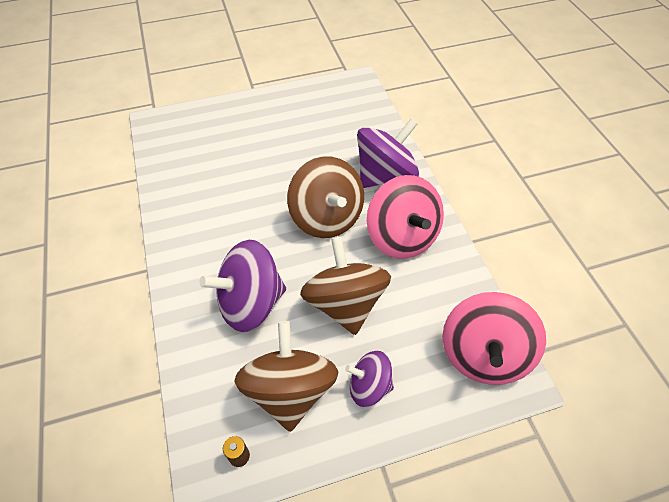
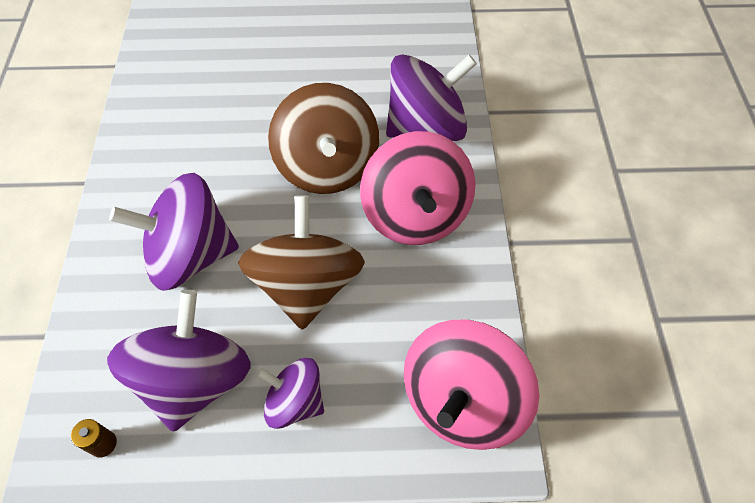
camera: 15 degrees right, 5 degrees up
brown spinning top [234,321,338,432] -> purple spinning top [107,290,251,432]

